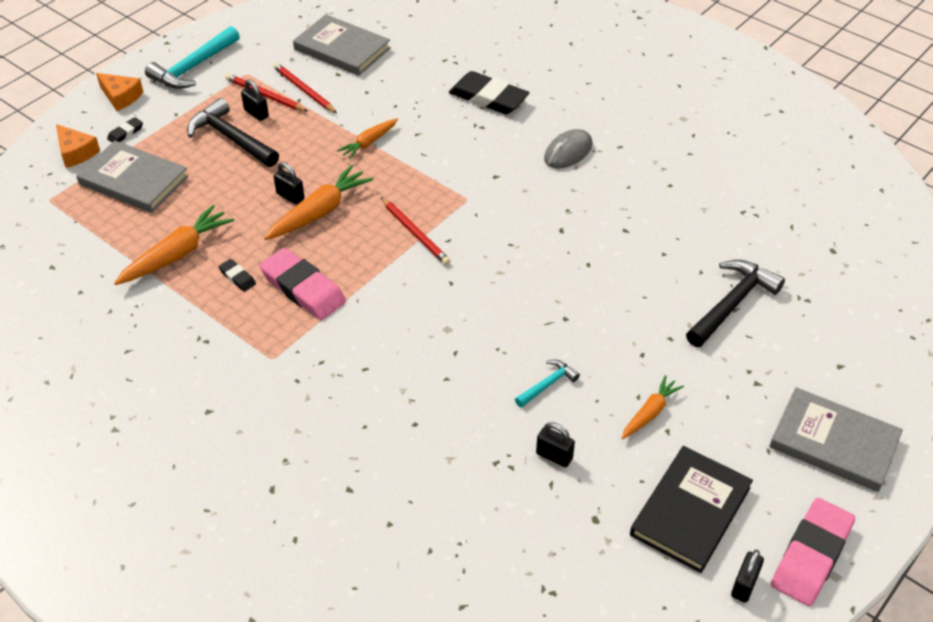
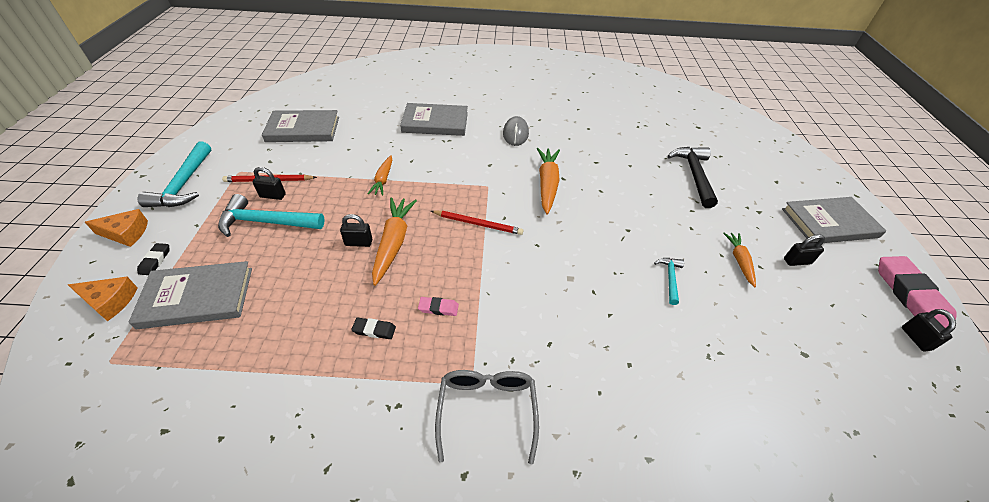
camera: 40 degrees left, 0 degrees up
orange carrot [114,205,234,285] -> orange carrot moved to [537,148,560,215]
black hammer [187,98,279,167] -> turquoise hammer [218,194,325,237]
pink eraser [259,248,346,320] -> pink eraser [418,297,459,316], size x0.45
red pencil [273,63,337,113] -> none
black eraser [449,71,529,114] -> grey book [400,103,468,136]
black padlock [536,422,575,467] -> black padlock moved to [784,234,825,266]
black book [630,446,753,573] -> none
none -> grey glasses [435,370,539,465]

